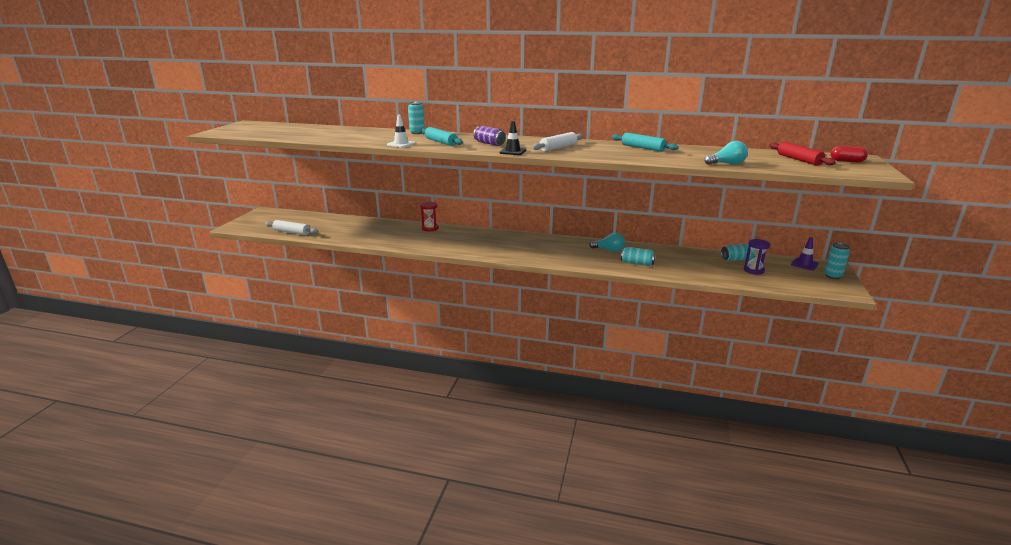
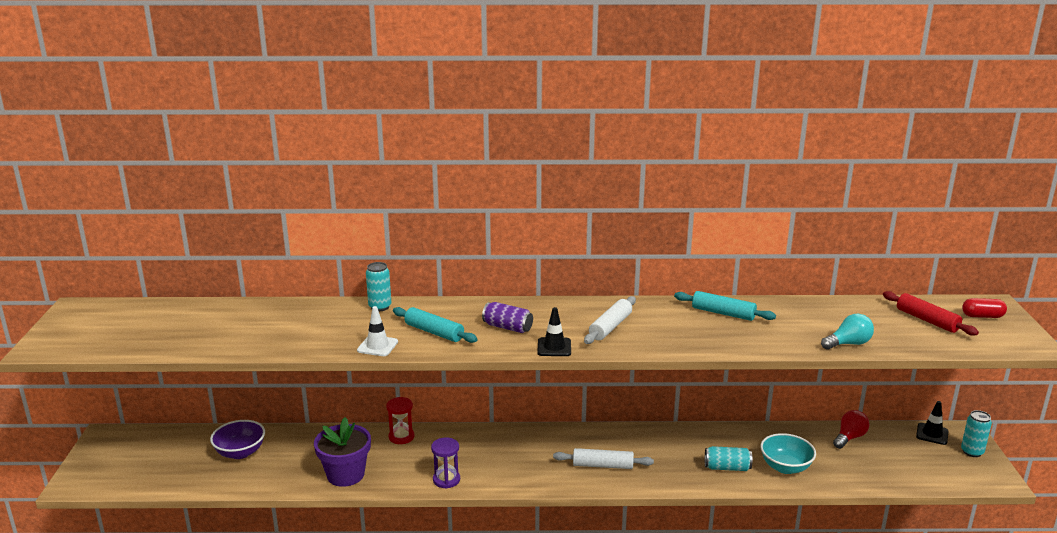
camera: 15 degrees left, 0 degrees up
white rolling pin [265,220,318,235] -> white rolling pin moved to [553,448,654,469]
turquoise light bulb [589,233,625,252] -> none
turquoise can [721,244,755,261] -> red light bulb [833,410,869,449]
purple hourglass [744,239,770,275] -> purple hourglass moved to [431,437,460,489]
purple traffic cone [791,237,819,270] -> black traffic cone [916,401,949,445]
none -> purple bowl [210,420,265,459]
none -> purple flower pot [314,417,371,487]
none -> turquoise bowl [760,433,816,474]

